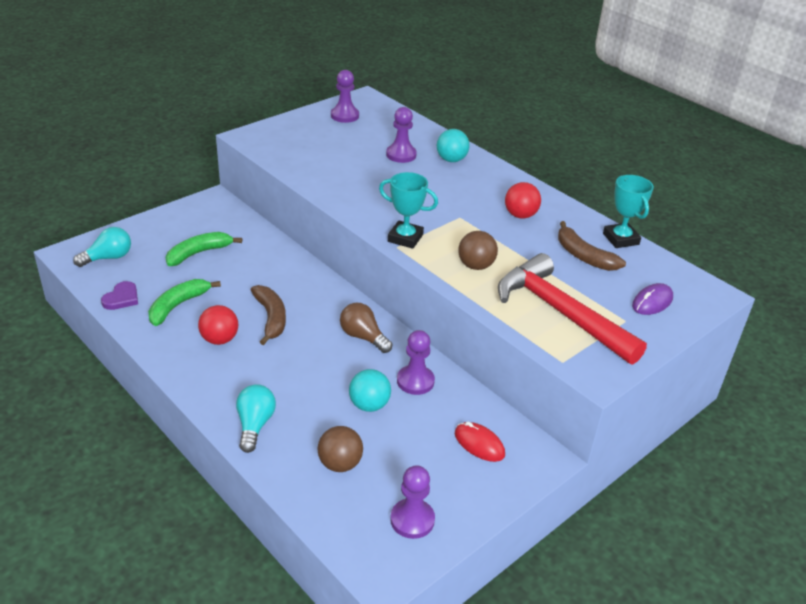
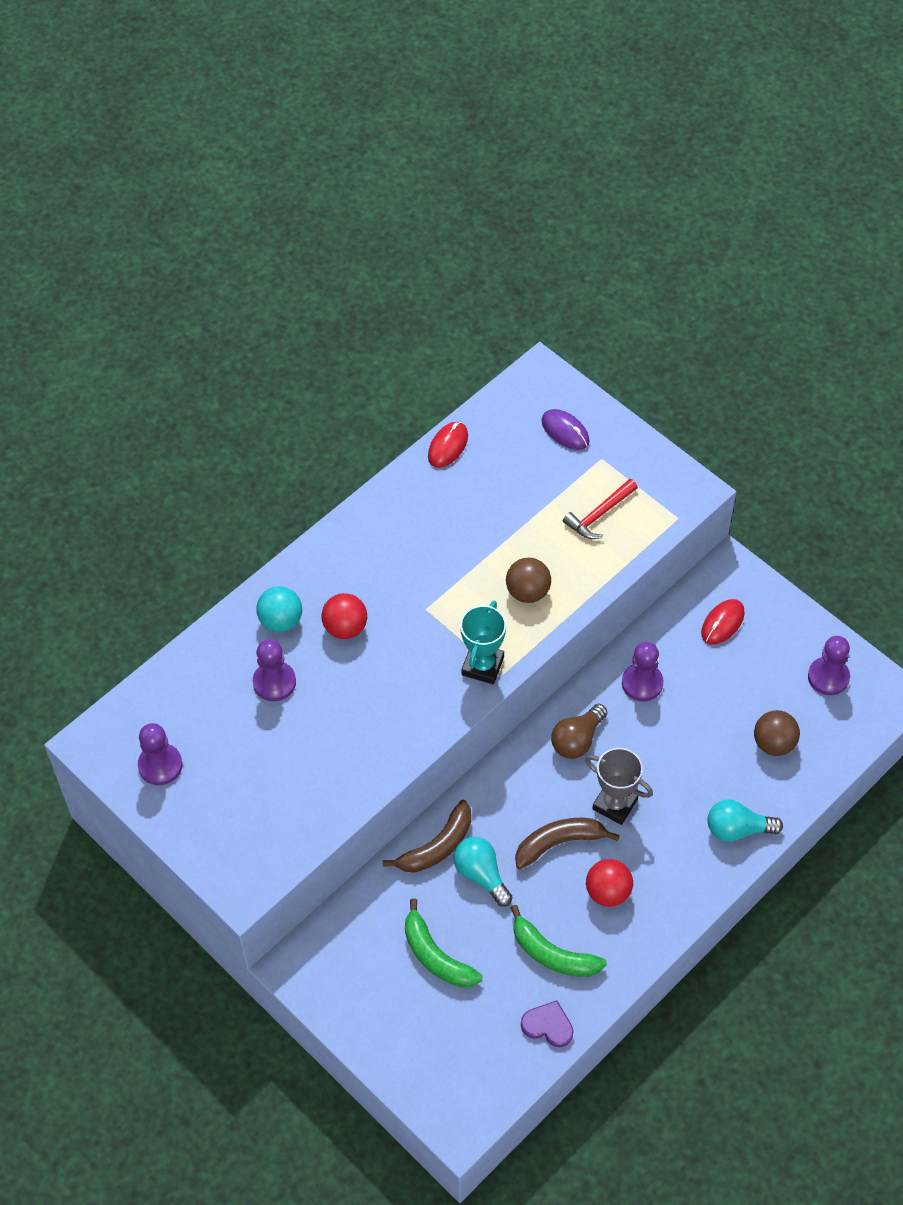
camera: 90 degrees left, 20 degrees up
turquoise light bulb [73,227,131,267] -> turquoise light bulb moved to [454,837,512,907]
turquoise ball [349,369,391,412] -> none
red hammer [498,253,647,365] -> red hammer [563,479,638,539], size x0.48
red ball [505,182,541,219] -> red ball moved to [321,593,367,639]
brown banana [558,221,626,271] -> brown banana moved to [383,800,471,873]
turquoise trophy [603,175,654,248] -> red mouse [428,422,468,468]
none -> grey trophy [585,748,653,825]

